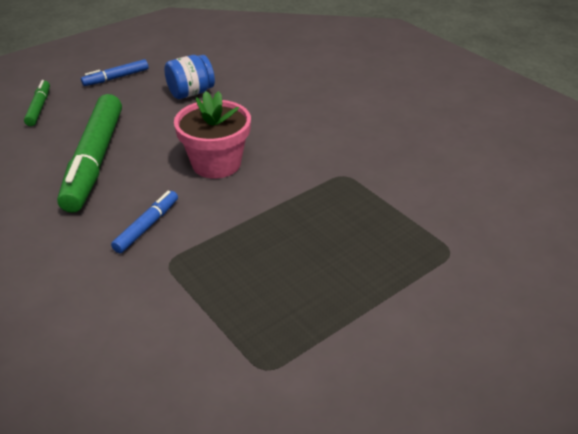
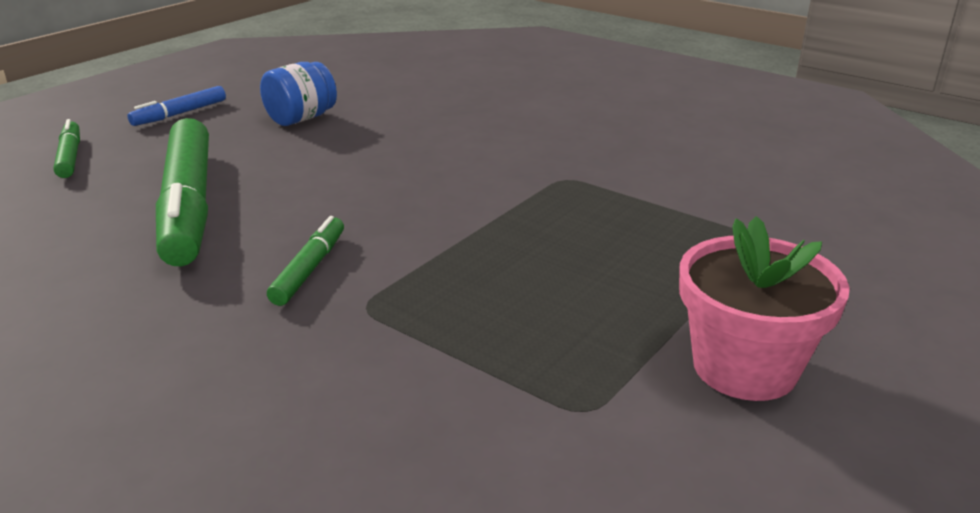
camera: 15 degrees left, 10 degrees down
blue marker [111,191,178,253] -> green marker [267,216,344,306]
pink flower pot [174,91,251,179] -> pink flower pot moved to [679,216,850,401]

